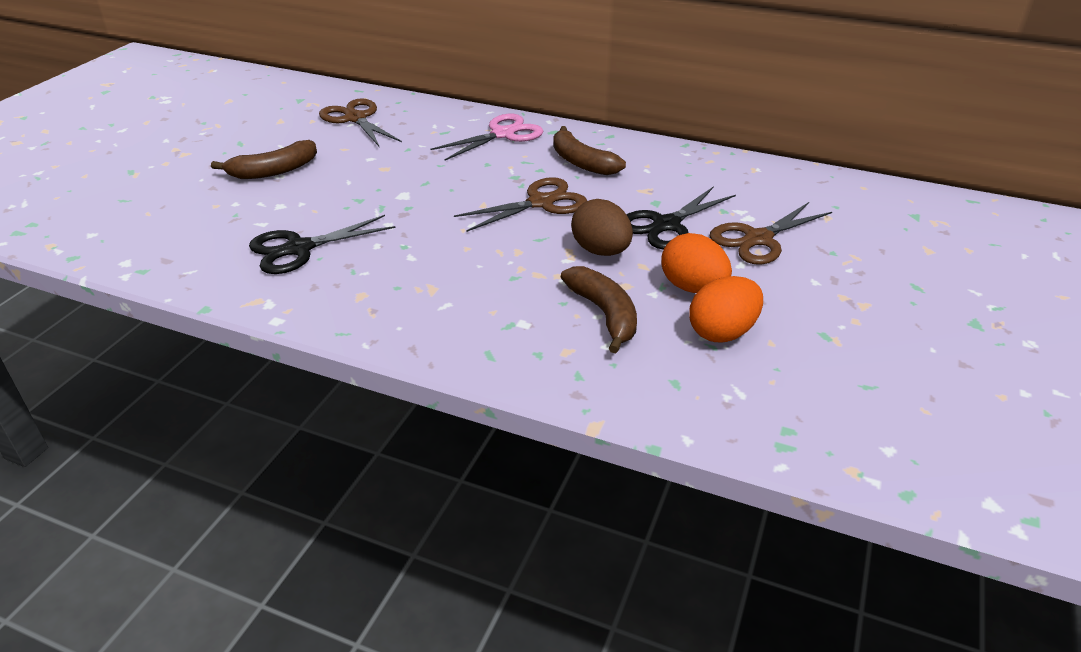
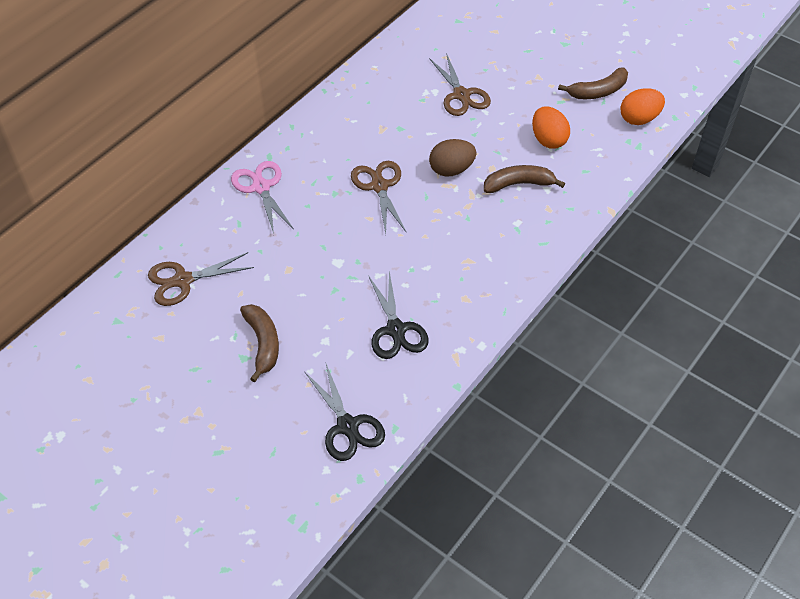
camera: 75 degrees left, 15 degrees up
brown banana [553,126,626,175] -> brown banana moved to [558,67,628,99]
black scissors [626,186,736,250] -> black scissors moved to [304,364,385,461]
orange egg [661,233,732,293] -> orange egg moved to [620,89,665,125]

